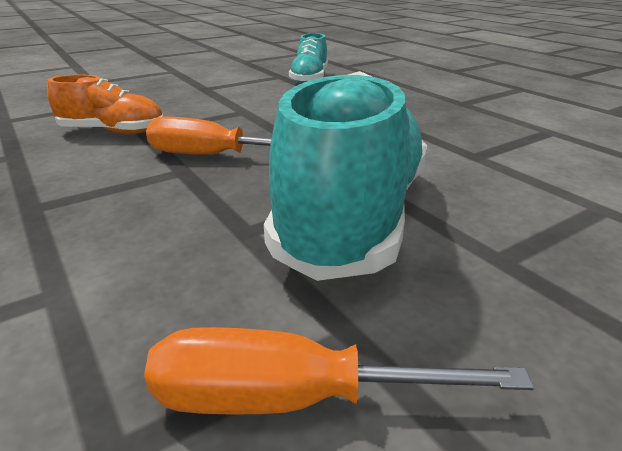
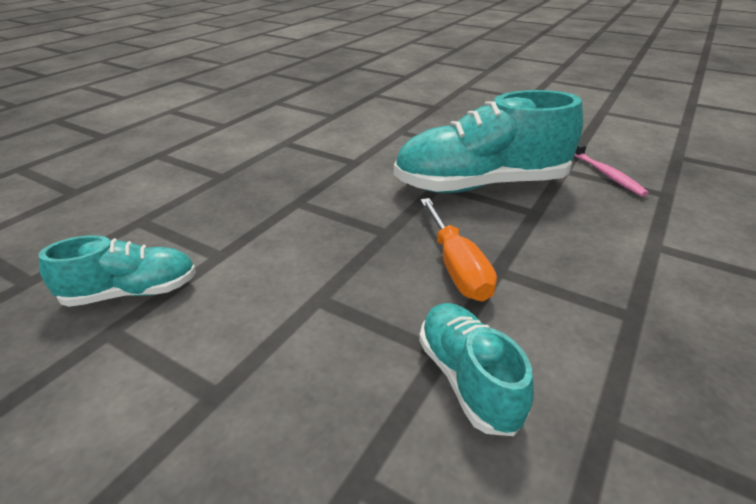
camera: 115 degrees left, 5 degrees up
orange shoe [47,75,163,134] -> turquoise shoe [419,303,534,436]
orange screwdriver [144,327,534,415] -> pink toothbrush [574,142,649,197]

